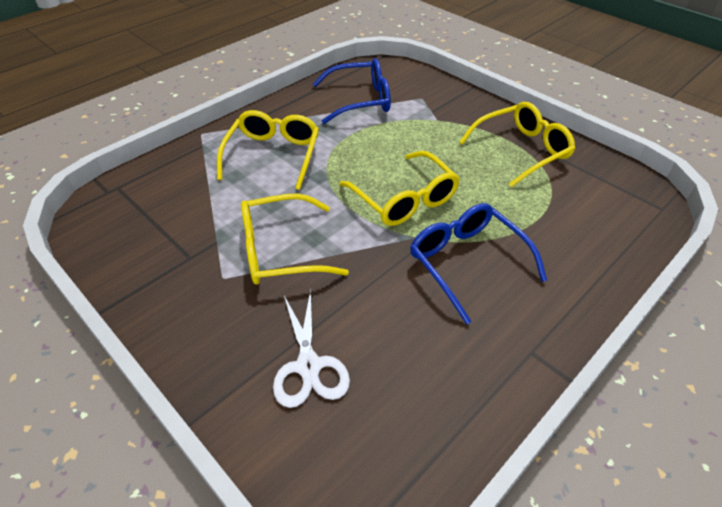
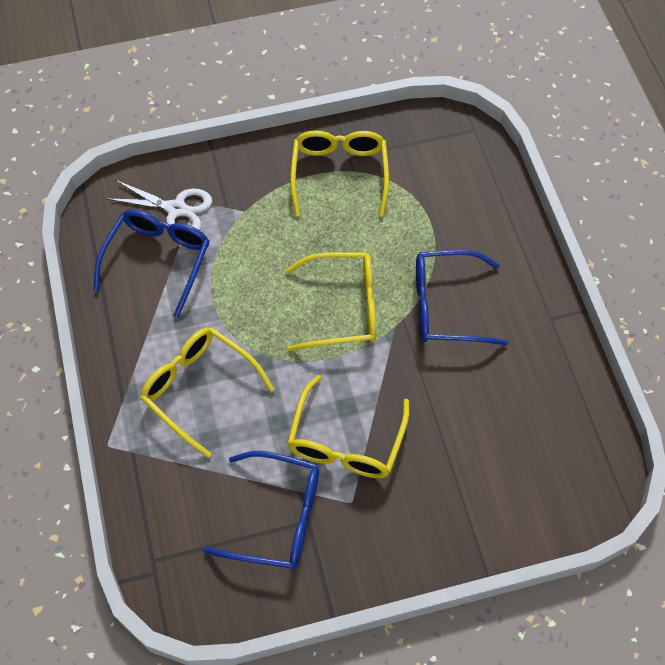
camera: 60 degrees left, 15 degrees up
white scissors [273,289,350,408] -> white scissors moved to [107,180,212,230]
none -> blue glasses [203,451,319,569]

